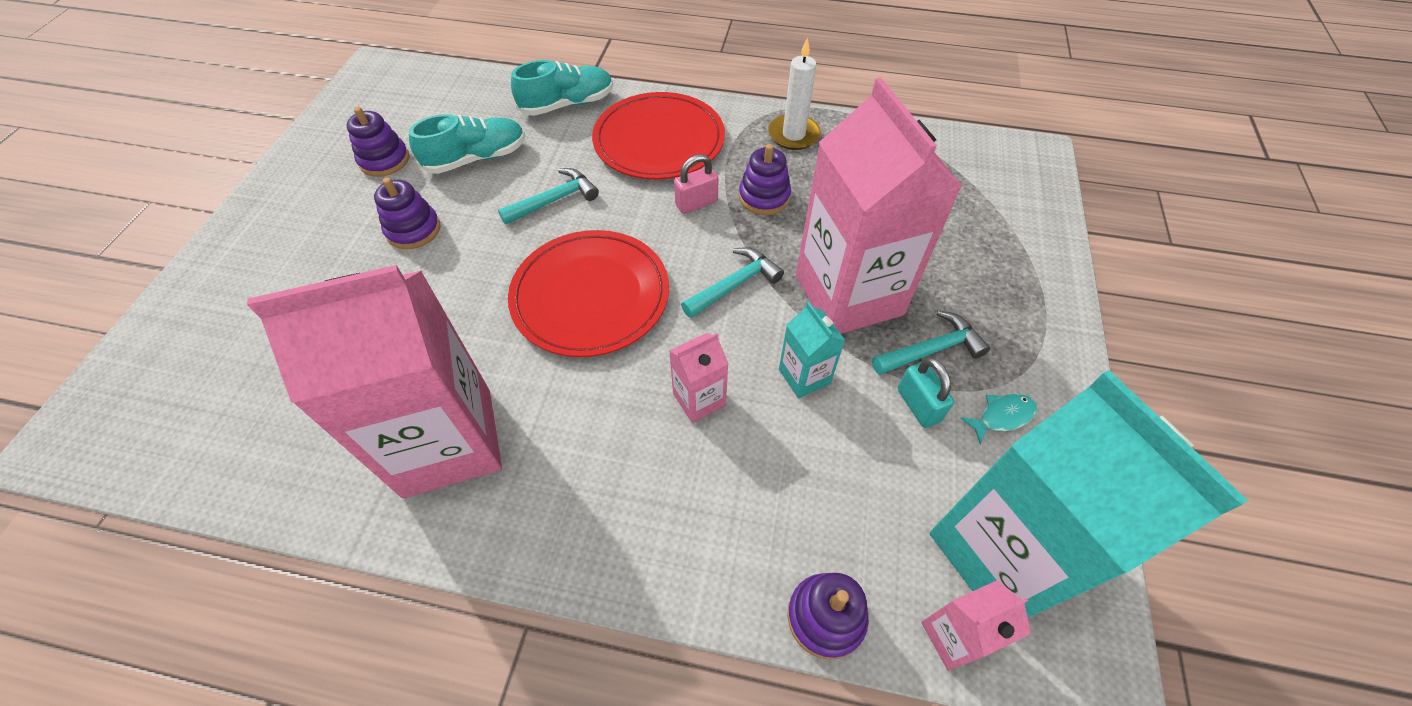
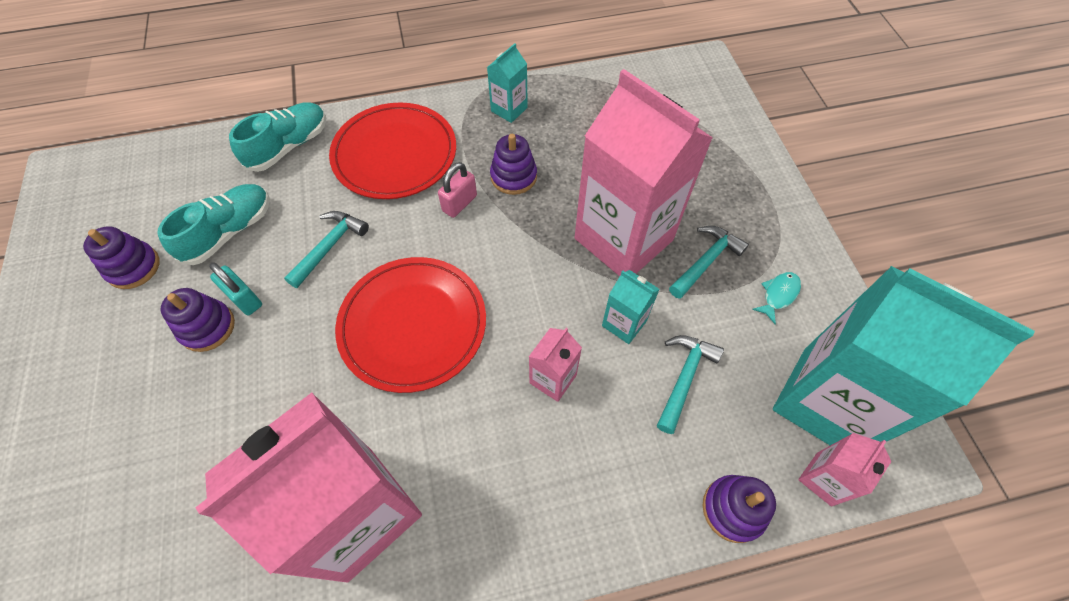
camera: 25 degrees left, 5 degrees up
turquoise hammer [681,247,784,318] -> turquoise hammer moved to [657,335,724,434]
white candle [768,38,821,150] -> turquoise carton [487,43,528,123]
turquoise padlock [898,357,954,428] -> turquoise padlock moved to [209,263,262,315]

